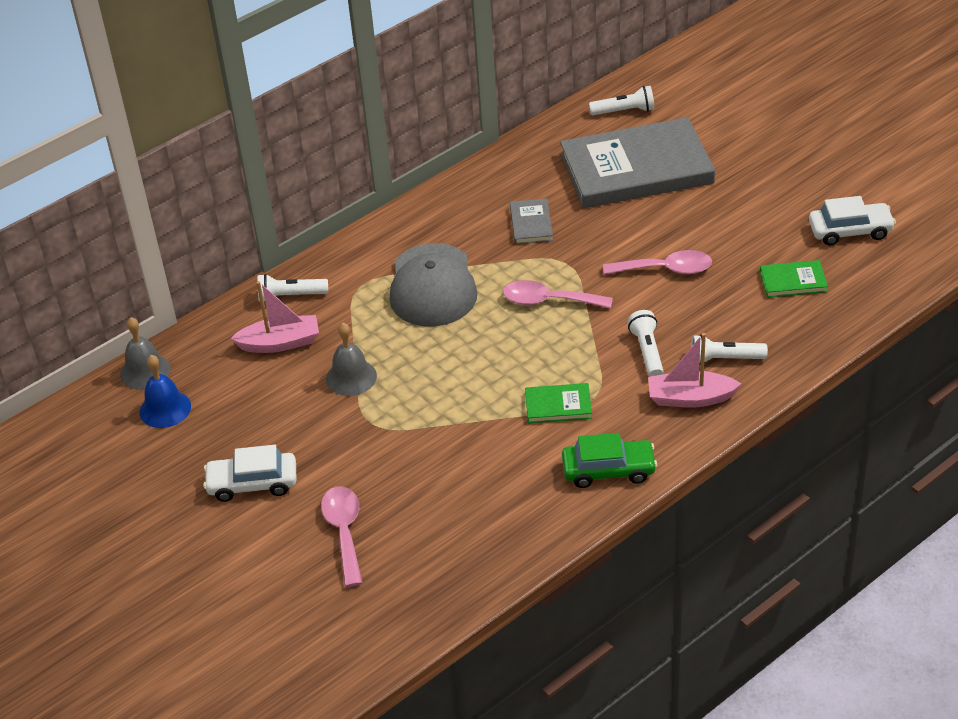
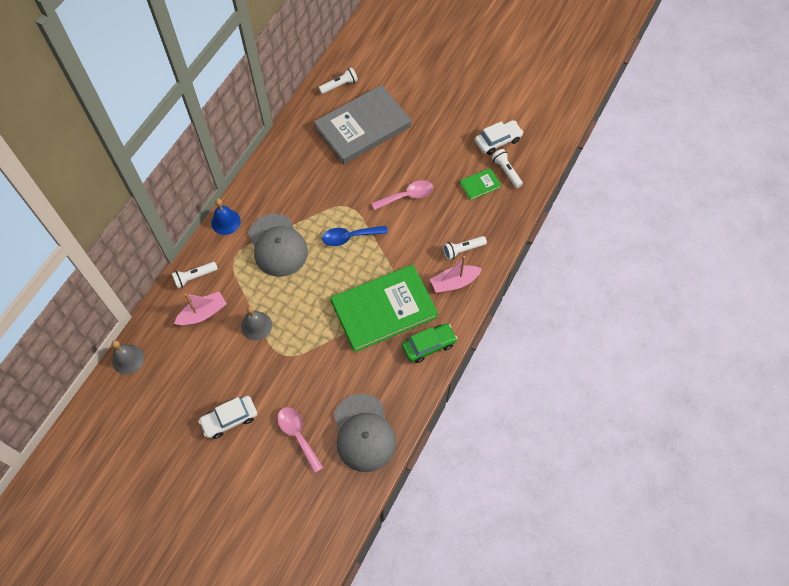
camera: 25 degrees left, 20 degrees up
blue bell [140,355,191,428] -> blue bell moved to [211,198,241,235]
pink spoon [503,280,613,309] -> blue spoon [322,226,388,246]
grey book [510,198,553,244] -> none
green book [525,383,592,423] -> green book [331,265,438,352], size x2.41
white flashlight [628,310,664,377] -> white flashlight moved to [491,149,523,188]
none -> grey cap [334,394,396,472]

